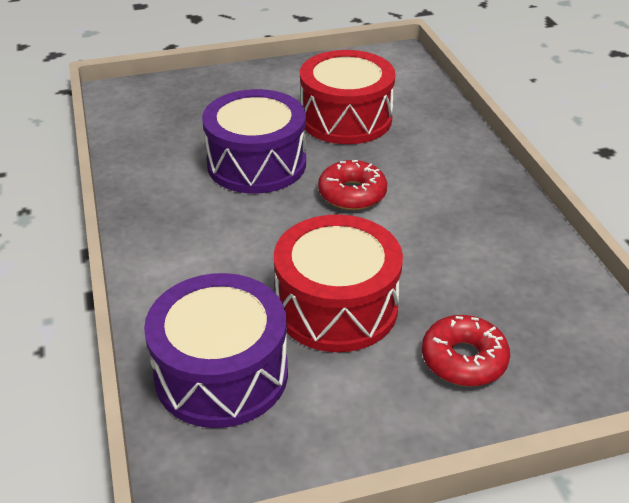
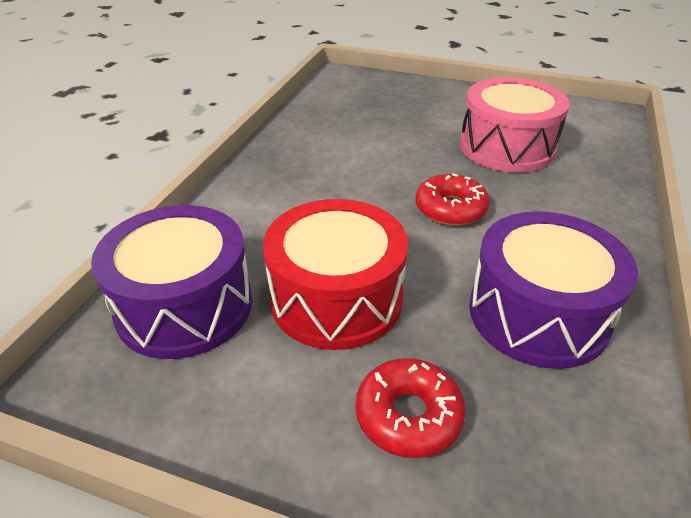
camera: 35 degrees right, 0 degrees up
purple drum [202,89,306,194] -> purple drum moved to [469,211,638,369]
red drum [300,50,395,144] -> pink drum [460,77,570,173]

